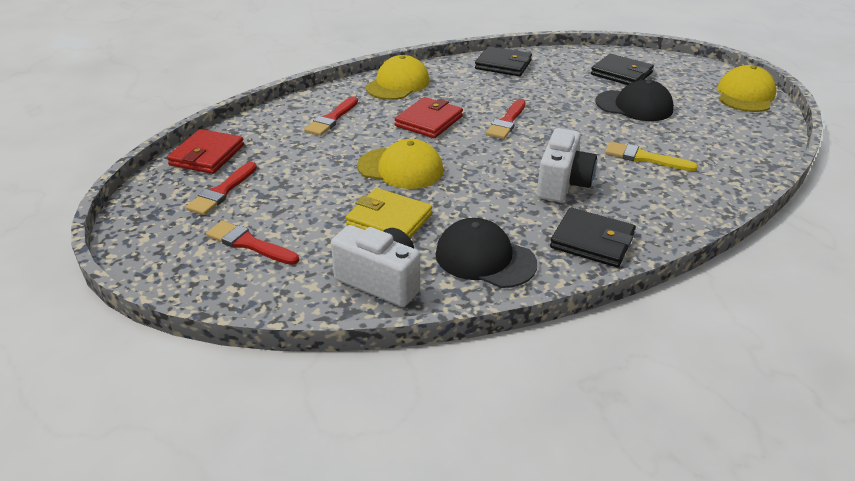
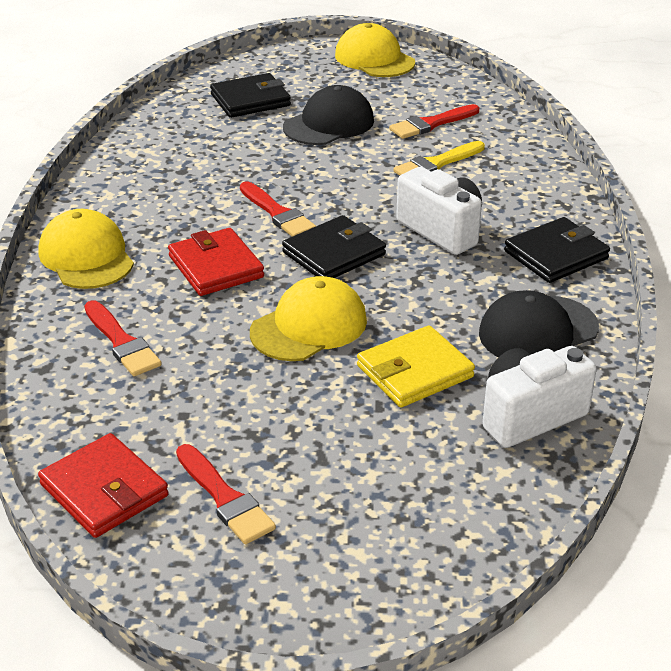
camera: 60 degrees left, 0 degrees up
red brush [206,221,299,265] -> red brush moved to [389,104,479,139]
black wallet [475,46,532,76] -> black wallet moved to [282,215,386,278]

